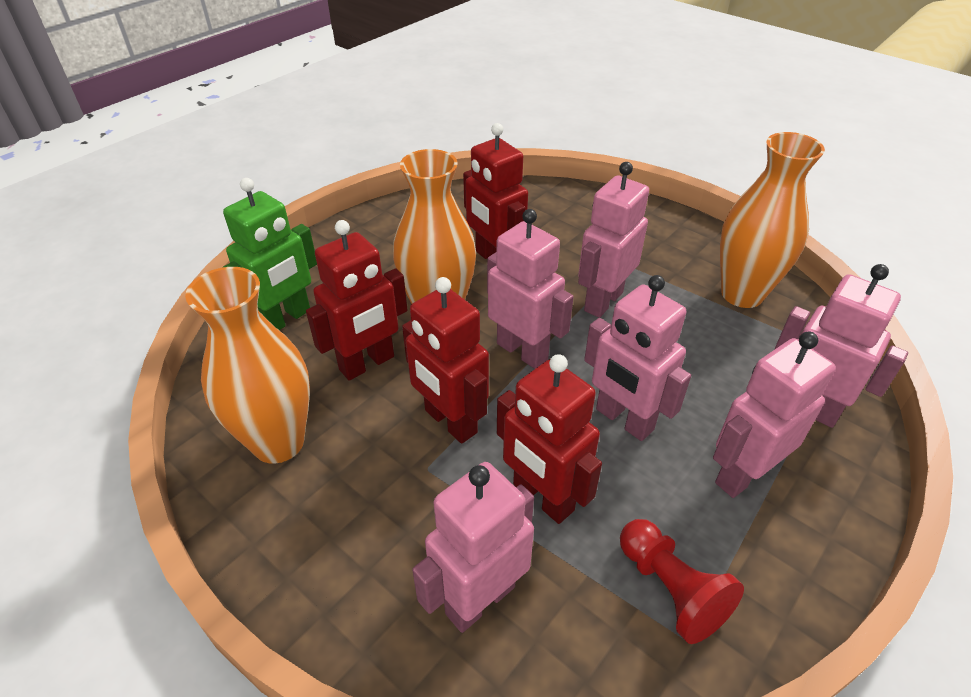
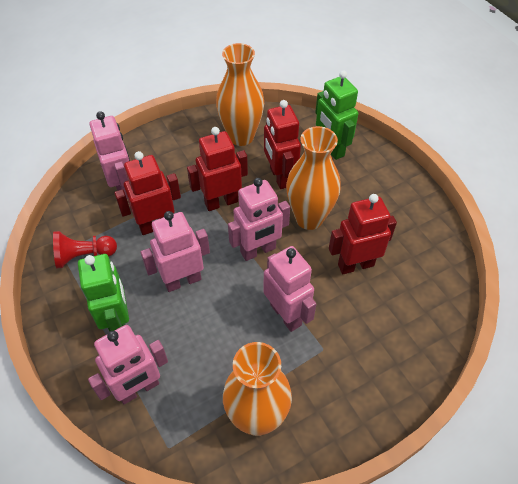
camera: 110 degrees right, 10 degrees up
pink robot [713,332,836,498] -> green robot [78,254,129,331]

